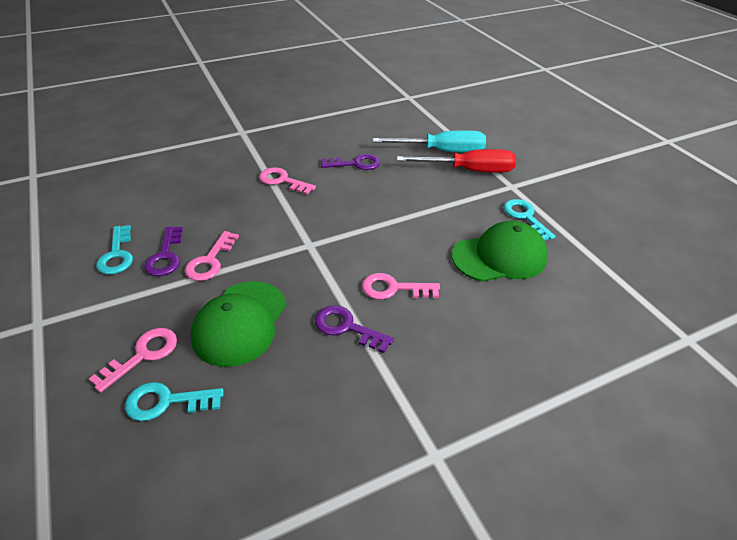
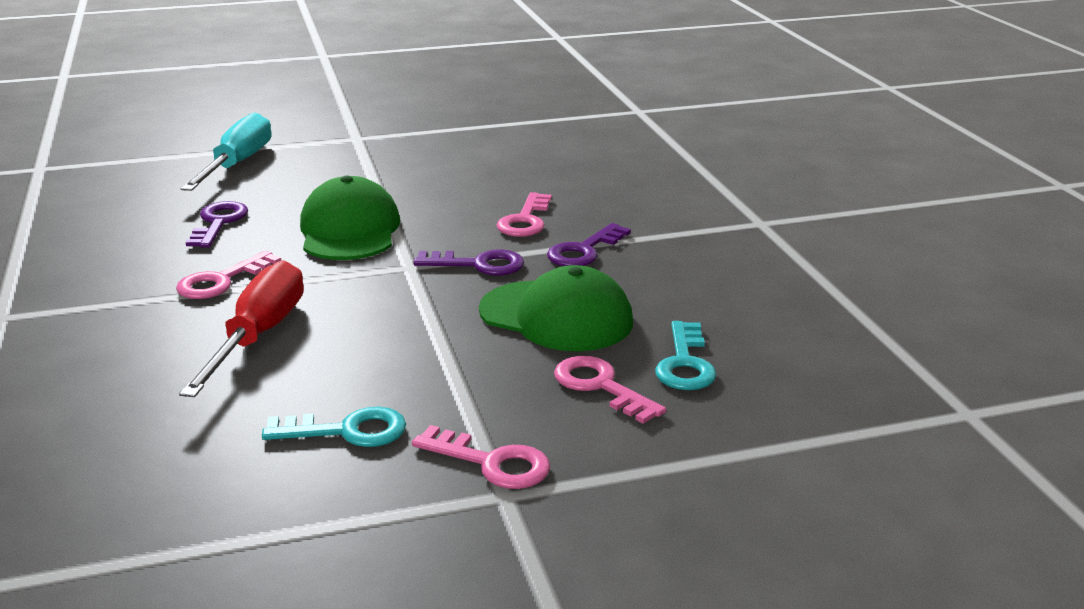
camera: 80 degrees left, 15 degrees down
purple key [144,226,183,276] -> purple key moved to [413,250,524,276]
pink key [185,231,239,281] -> pink key moved to [412,425,550,489]
red screwdriver [397,149,516,173] -> red screwdriver moved to [179,260,304,397]
green cap [452,221,548,282] -> green cap moved to [300,176,400,260]
turquoise key [504,199,556,241] -> none

